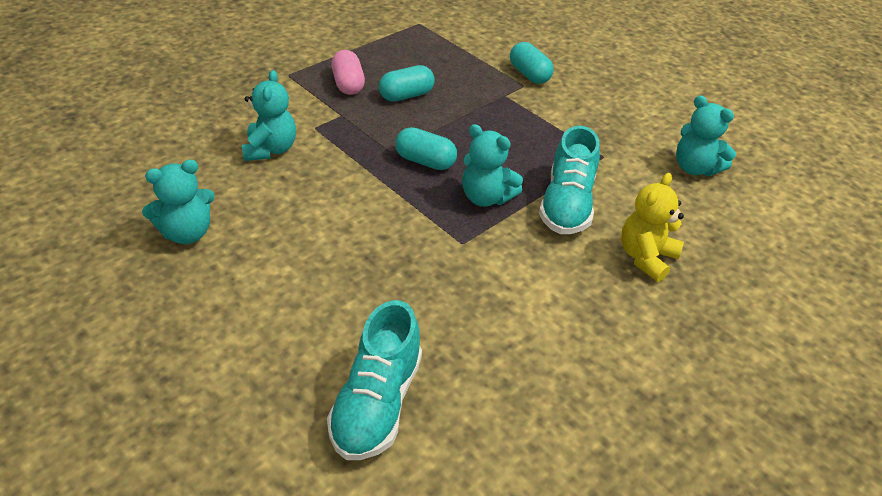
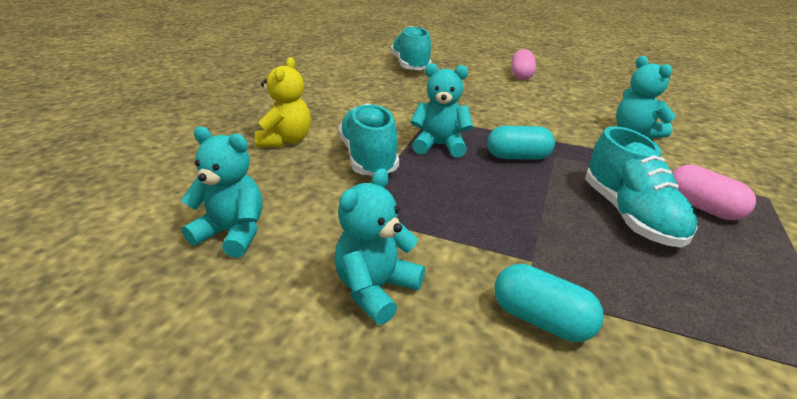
camera: 155 degrees right, 10 degrees down
turquoise teddy bear [142,159,215,244] -> turquoise teddy bear moved to [335,168,425,324]
turquoise capsule [379,65,435,102] -> turquoise shoe [585,126,698,248]
none -> pink capsule [512,49,536,80]

